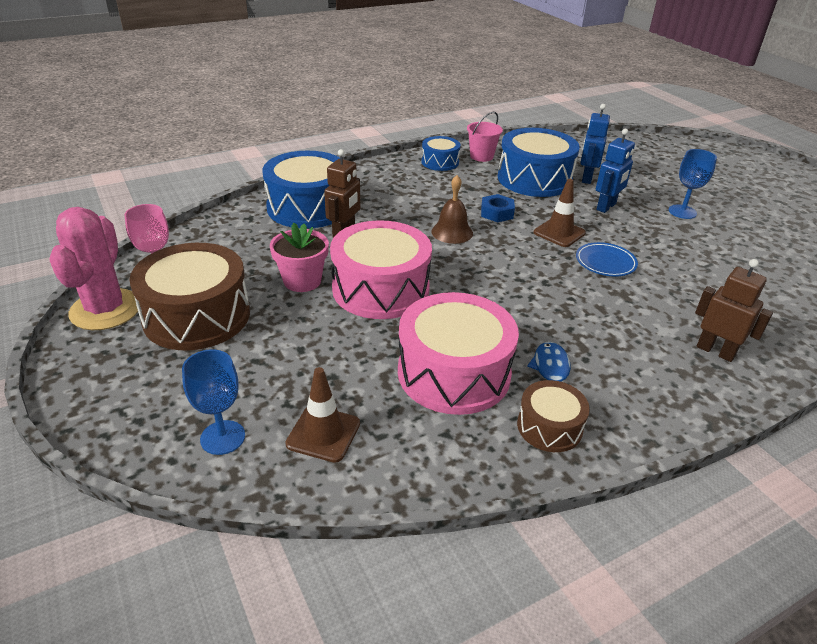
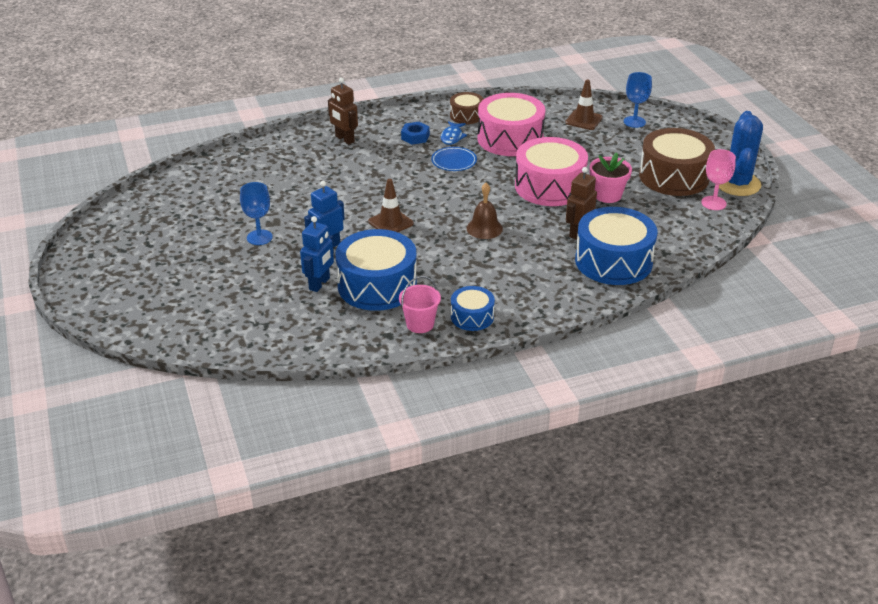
camera: 170 degrees left, 0 degrees up
pink cactus [49,207,140,330] -> blue cactus [719,111,763,196]
blue nut [481,194,515,222] -> blue nut moved to [401,122,430,145]
blue plate [576,242,638,276] -> blue plate moved to [431,147,477,171]

